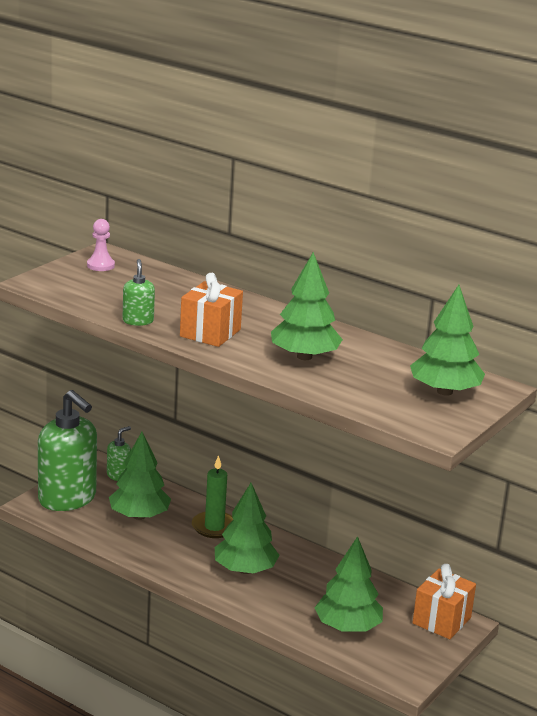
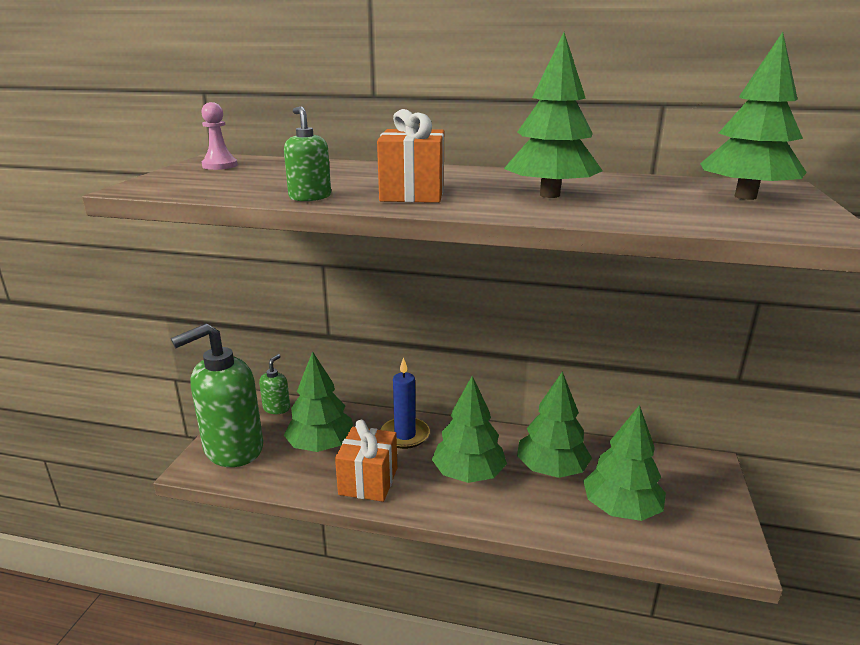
camera: 20 degrees left, 0 degrees up
green soap dispenser [38,390,97,511] -> green soap dispenser turned 120 degrees clockwise [171,324,263,467]
green candle [192,455,233,538] -> blue candle [381,357,430,449]
orange gift [413,564,476,639] -> orange gift moved to [335,420,397,502]
none -> green tree [517,371,592,478]

